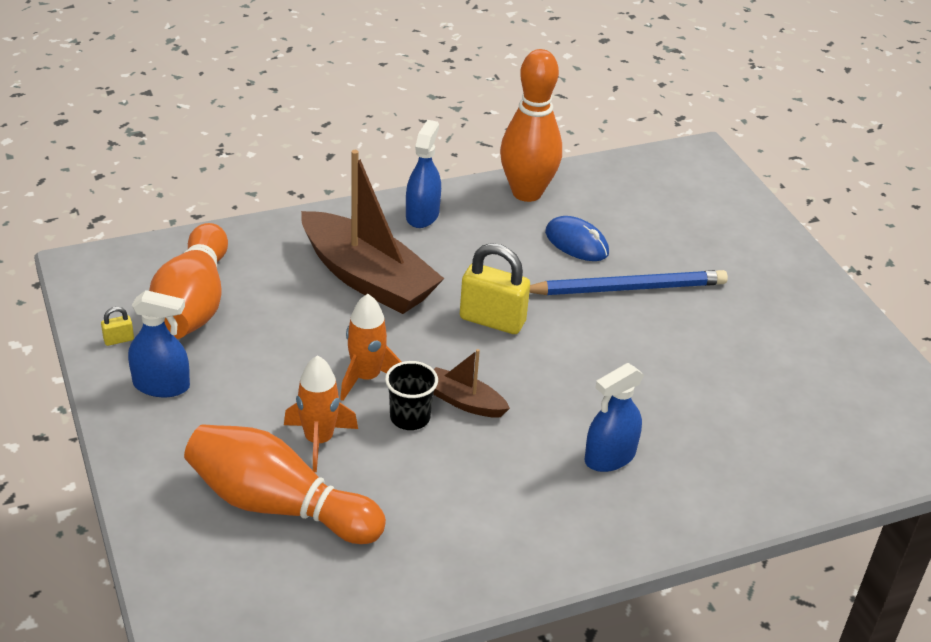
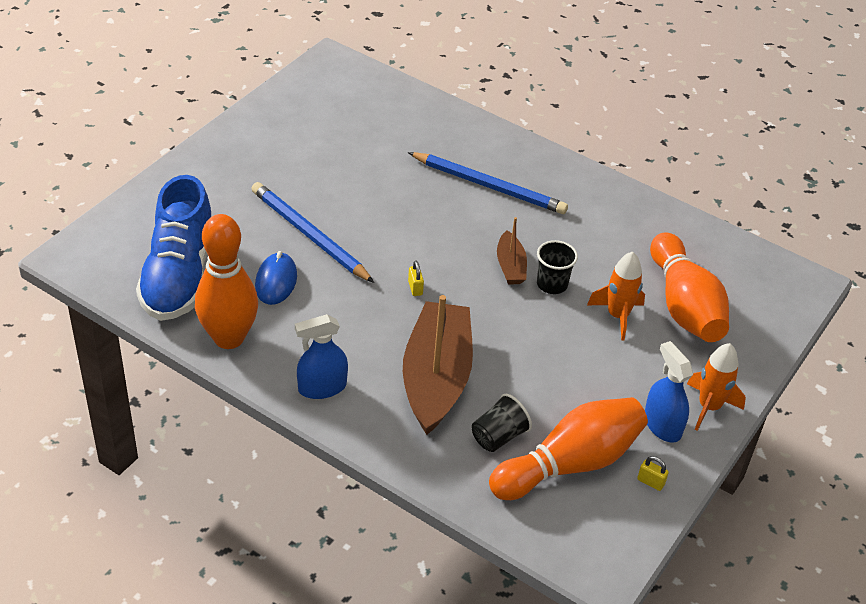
camera: 125 degrees left, 5 degrees up
orange rocket [340,294,402,401] -> orange rocket moved to [687,343,746,431]
yellow padlock [460,243,530,334] -> yellow padlock [408,261,424,296], size x0.43
blue spray bottle [585,363,644,472] -> blue pencil [408,152,568,214]
none -> blue shoe [136,175,211,321]
none -> black cup [472,394,532,452]

